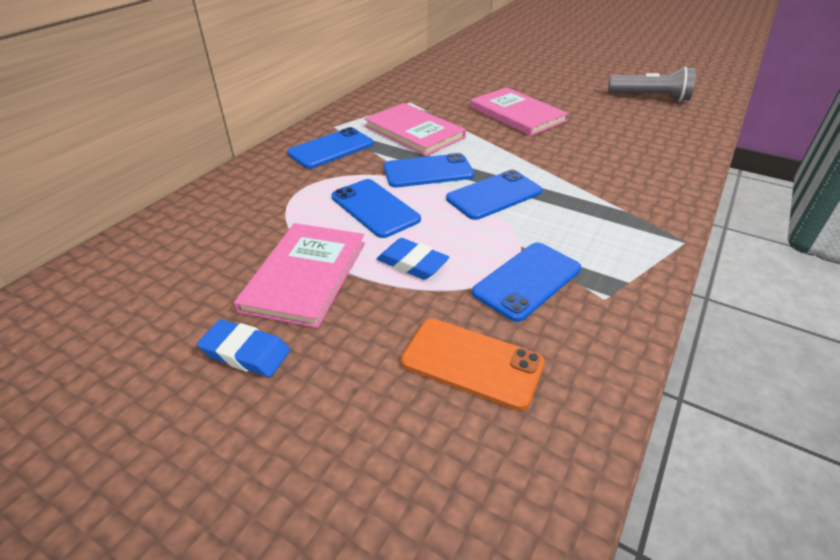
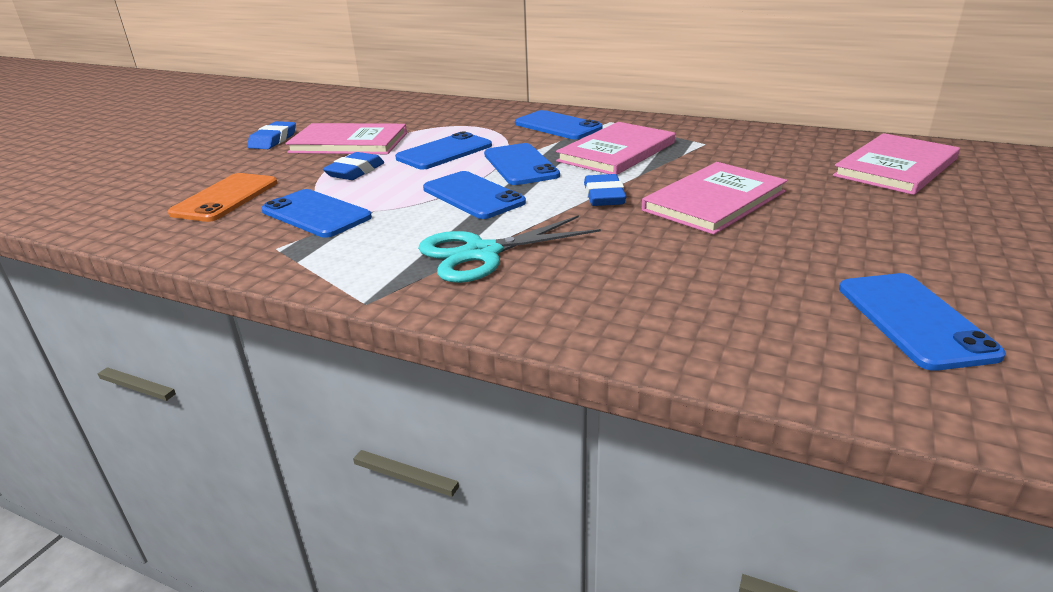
camera: 85 degrees right, 10 degrees down
grey flashlight [608,66,696,102] -> blue phone [839,273,1006,371]
none -> turquoise scissors [418,215,601,283]
none -> blue eraser [584,174,626,206]
none -> pink book [833,133,960,195]

